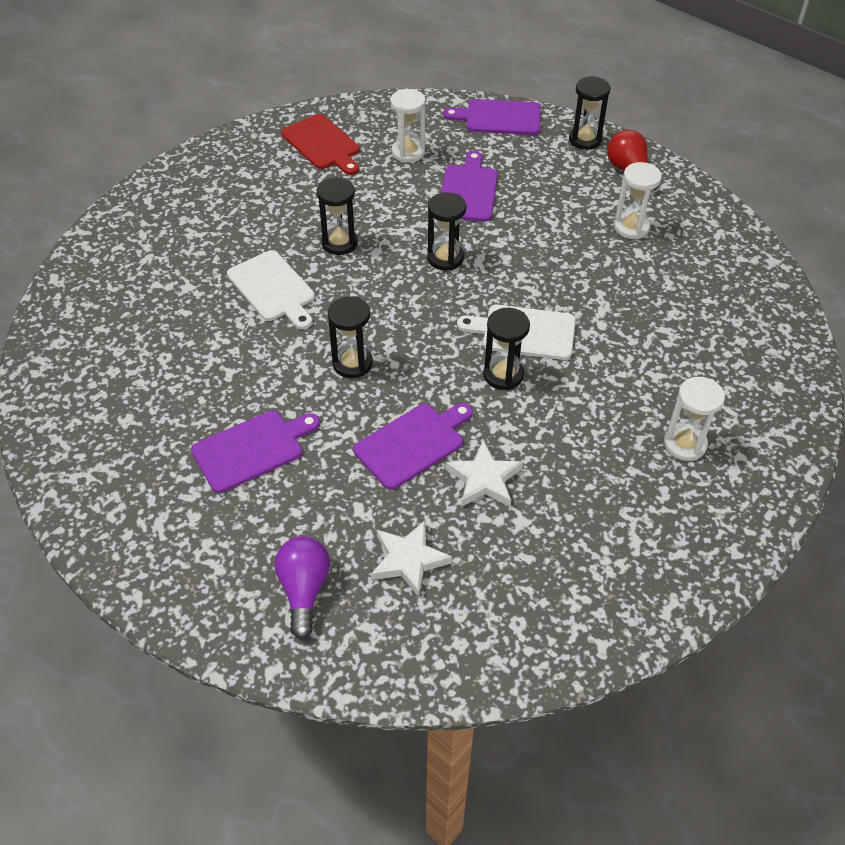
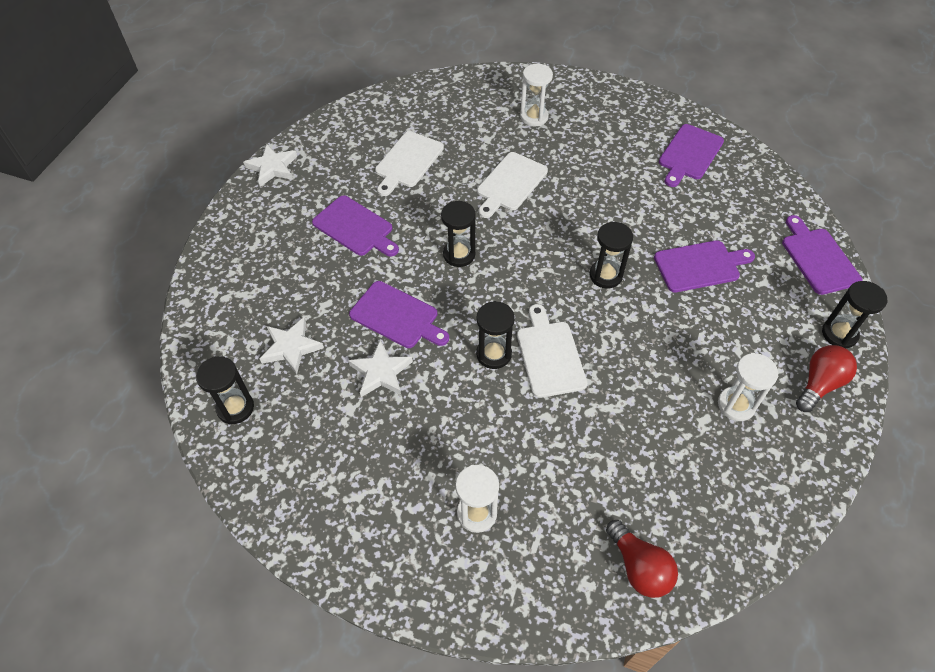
camera: 70 degrees right, 5 degrees up
purple light bulb [275,536,330,639] -> none
red cutting board [281,114,360,175] -> purple cutting board [659,124,724,187]
black hourglass [317,177,358,255] -> black hourglass moved to [196,356,254,425]
white hourglass [391,89,425,163] -> white hourglass moved to [520,64,553,126]
none -> white star [243,144,297,187]
none -> white cutting board [375,131,444,196]
none -> red light bulb [606,520,678,598]

